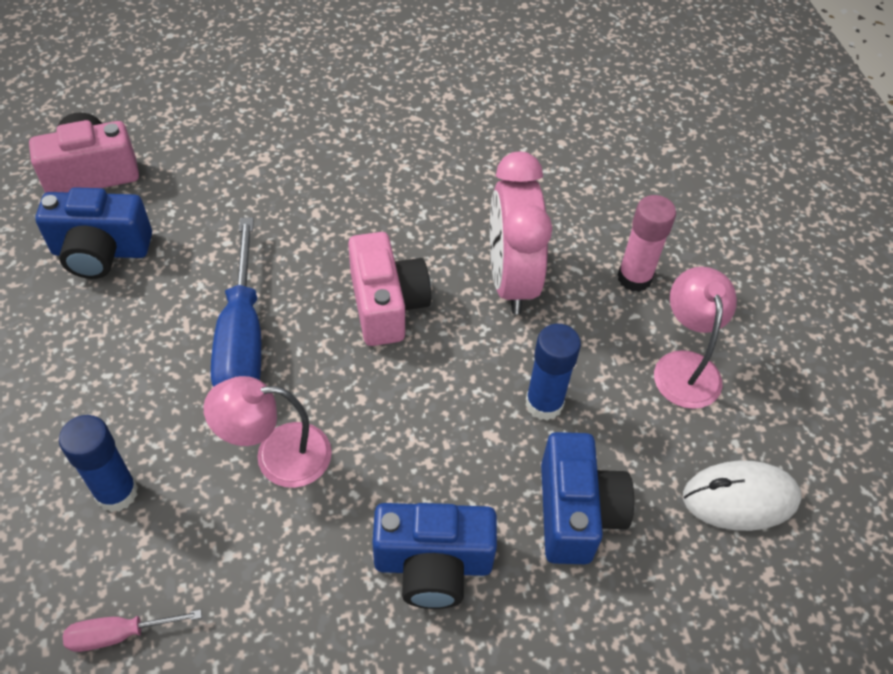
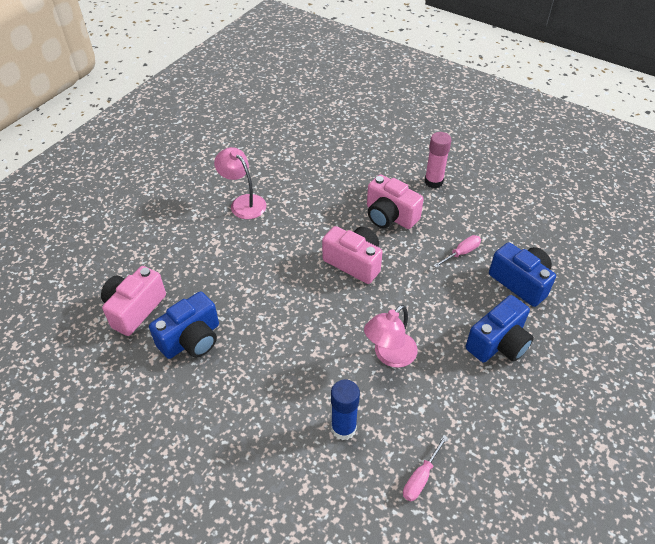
camera: 40 degrees left, 5 degrees down
blue screwdriver [211,217,261,387] -> none
pink clock [490,152,552,314] -> pink camera [367,175,424,229]
blue glue stick [525,324,581,421] -> pink screwdriver [433,235,481,268]
pink lamp [654,267,737,409] -> pink lamp moved to [214,147,267,219]
white mouse [683,460,802,531] -> none

